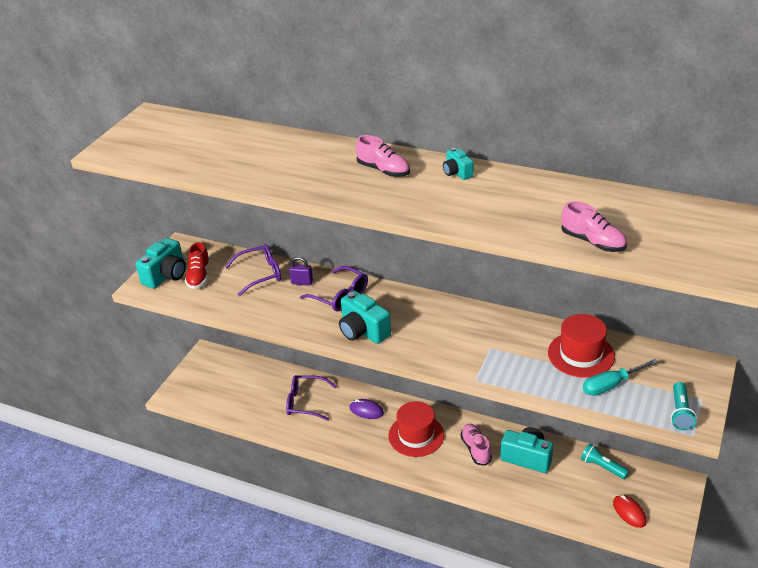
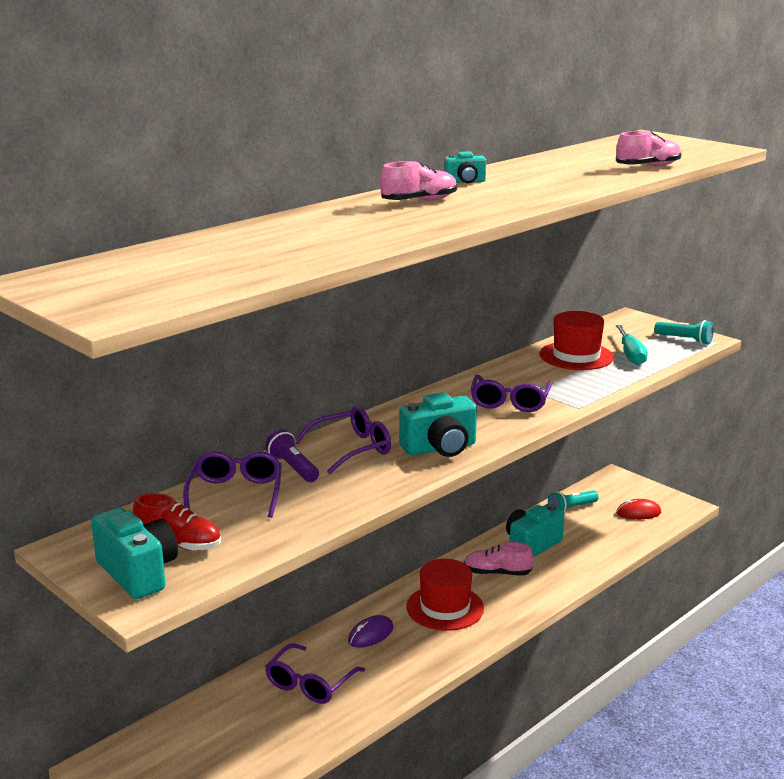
camera: 70 degrees left, 15 degrees down
purple padlock [289,256,313,286] -> purple flashlight [265,430,319,482]
none -> purple glasses [471,375,552,412]

